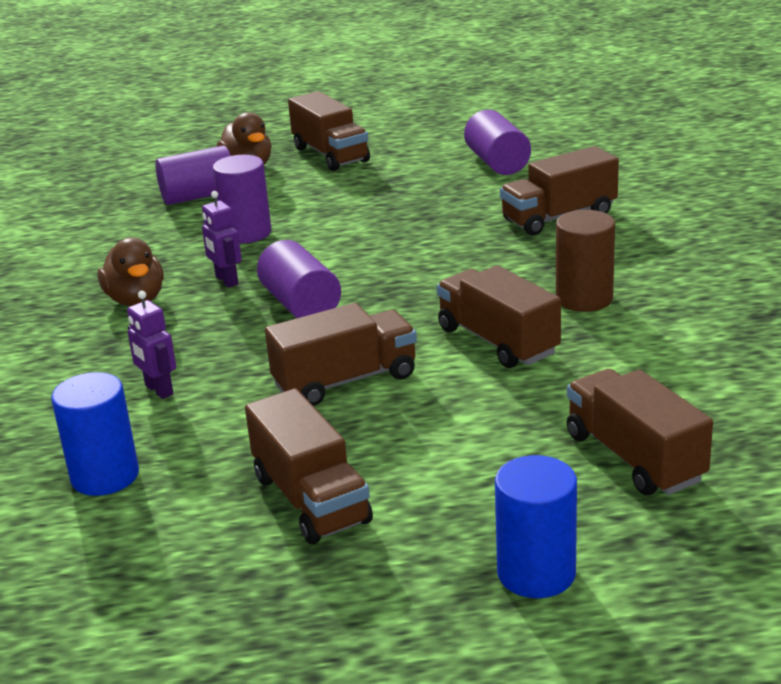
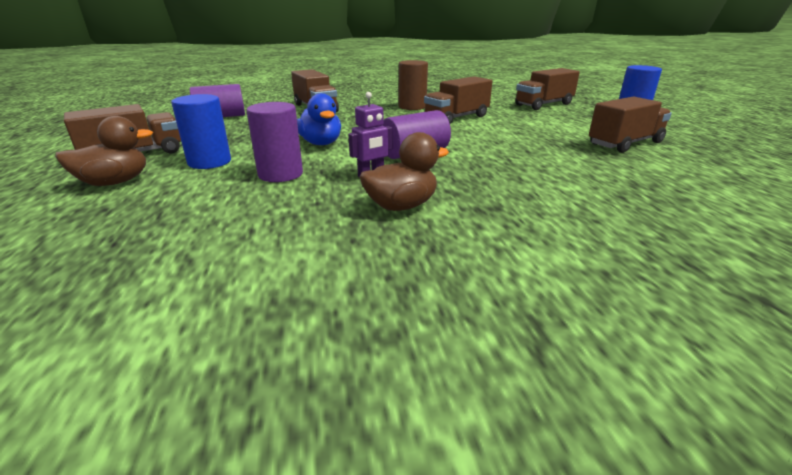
camera: 95 degrees left, 0 degrees up
blue cylinder [51,372,139,496] -> blue cylinder moved to [171,94,231,169]
purple robot [127,291,176,399] -> none
purple cylinder [155,146,231,205] -> none
brown truck [265,303,417,406] -> none
none -> blue duck [297,93,341,145]

